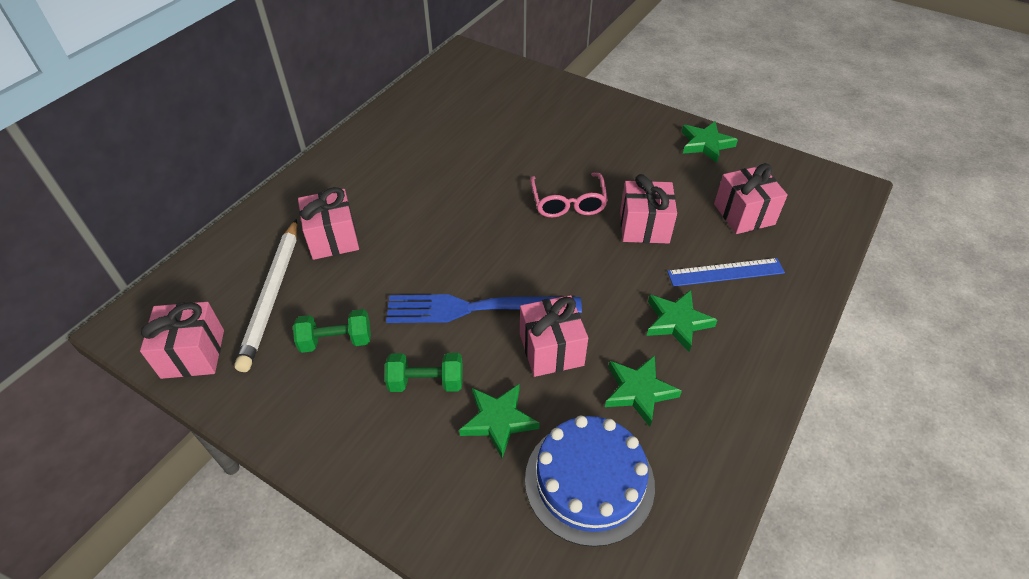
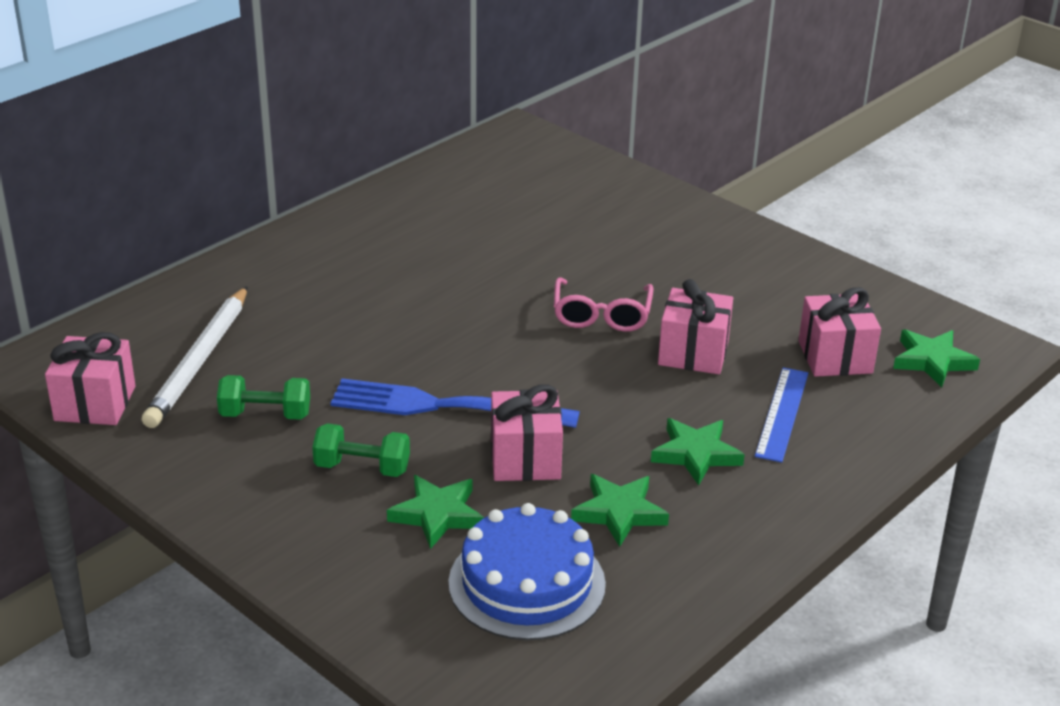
camera: 10 degrees right, 15 degrees down
pink gift [298,187,359,260] -> none
blue ruler [667,258,785,287] -> blue ruler turned 75 degrees counterclockwise [755,367,808,463]
green star [682,121,738,163] -> green star moved to [893,329,980,387]

